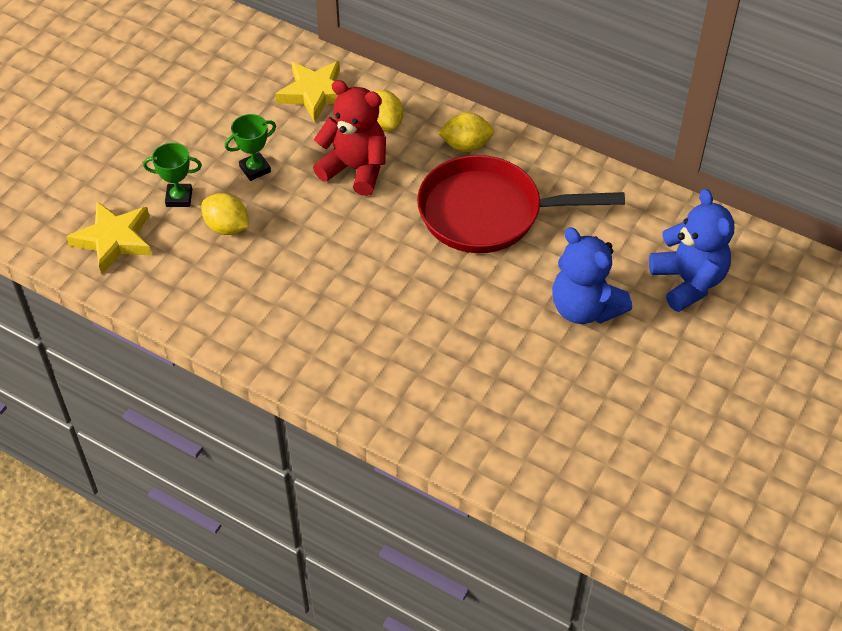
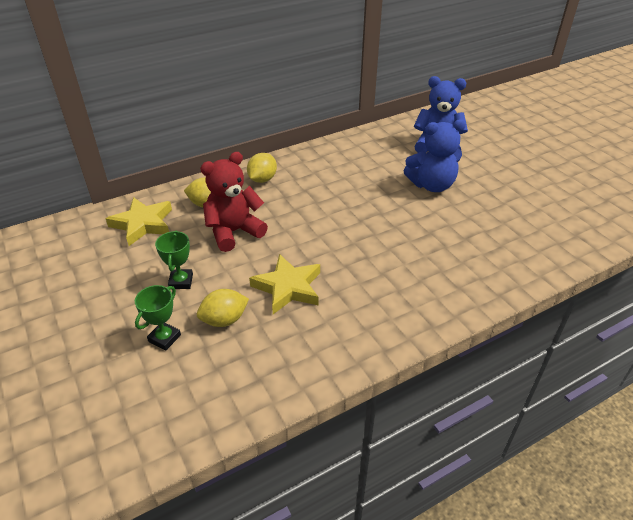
camera: 60 degrees left, 10 degrees down
yellow star [66,202,152,275] -> yellow star moved to [249,254,320,314]
red pan [417,155,625,253] -> none

